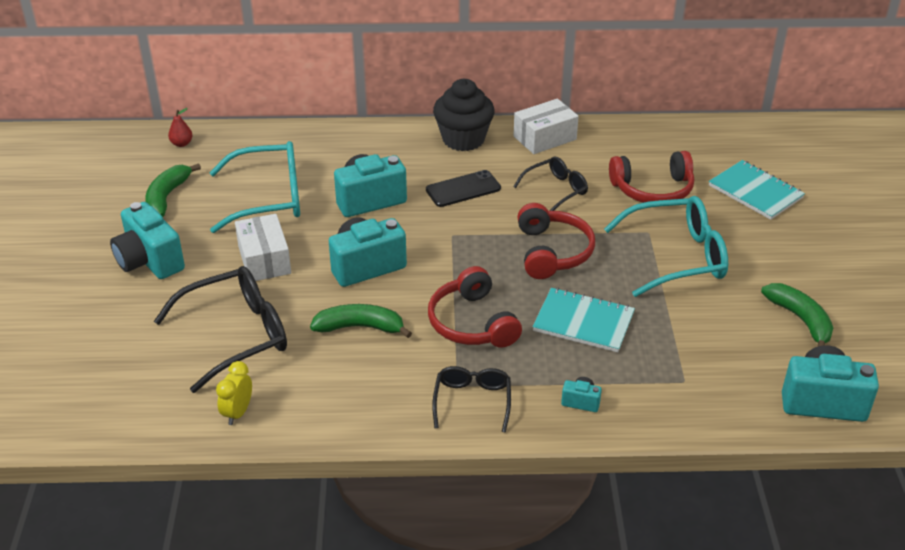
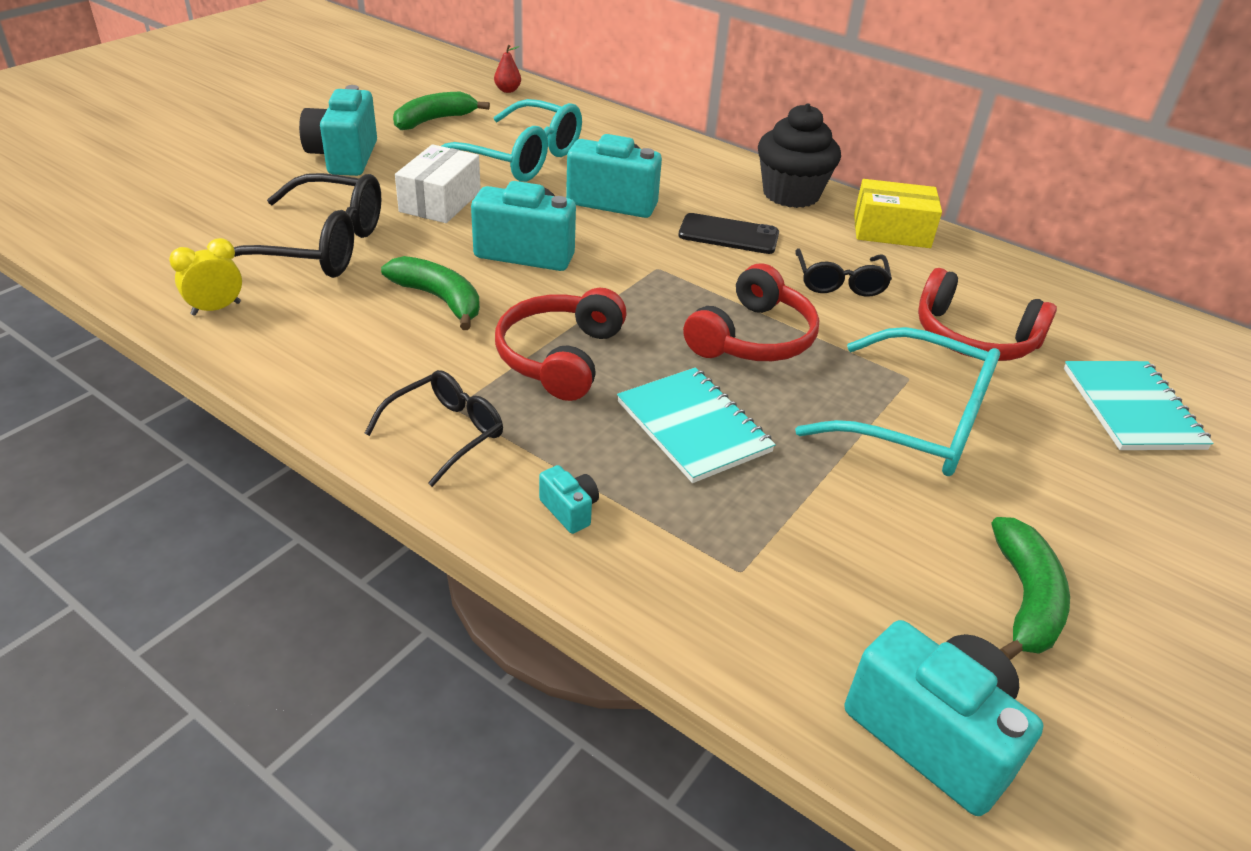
camera: 35 degrees right, 0 degrees up
white box [513,99,579,154] -> yellow box [854,179,942,248]
black glasses [513,156,588,211] -> black glasses turned 90 degrees clockwise [795,248,892,297]

